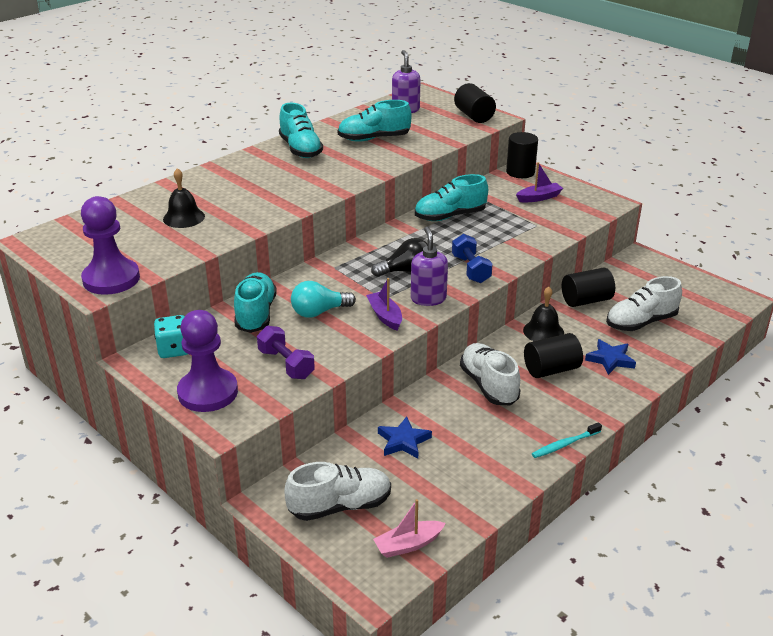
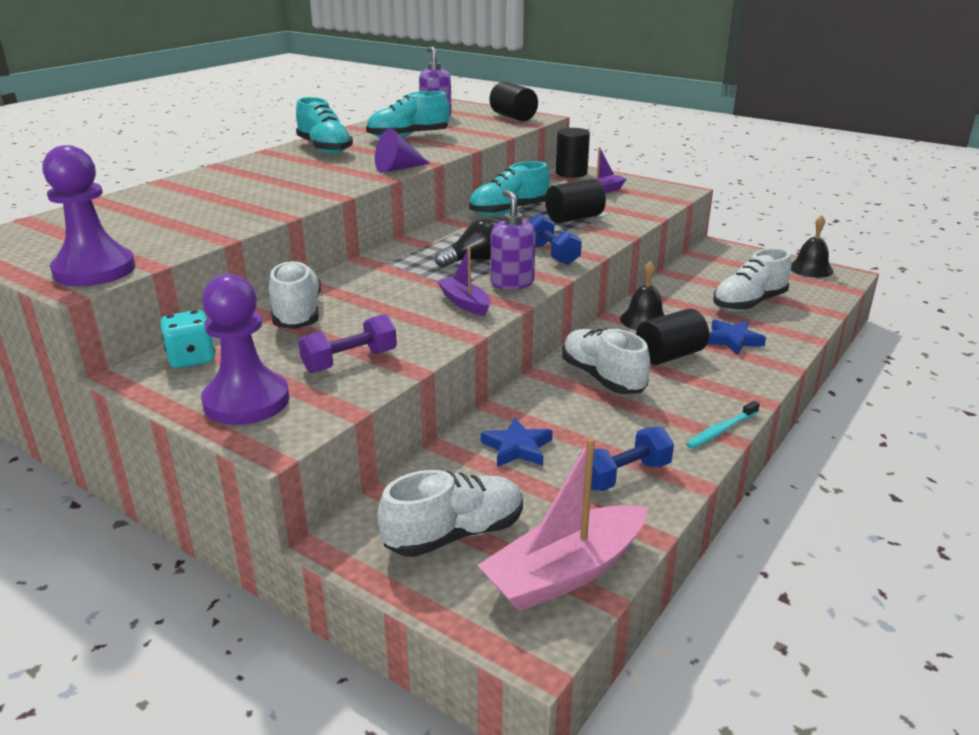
camera: 10 degrees left, 5 degrees down
black bell [163,168,205,228] -> black bell moved to [791,215,833,278]
turquoise shoe [234,272,277,333] -> white shoe [269,260,321,329]
purple dumbbell [257,326,315,379] -> purple dumbbell turned 75 degrees counterclockwise [298,314,397,373]
turquoise light bulb [291,281,356,318] -> none
pink boat [373,499,445,558] -> pink boat [477,437,647,611], size x1.79
black cylinder [562,268,615,307] -> black cylinder moved to [545,179,606,223]
none -> purple cone [375,128,430,173]
none -> blue dumbbell [579,427,674,491]

